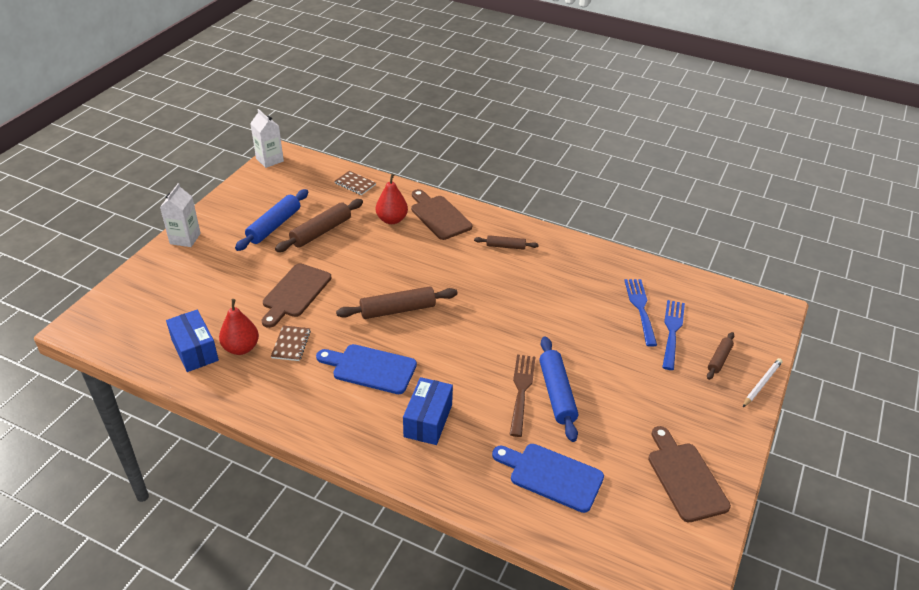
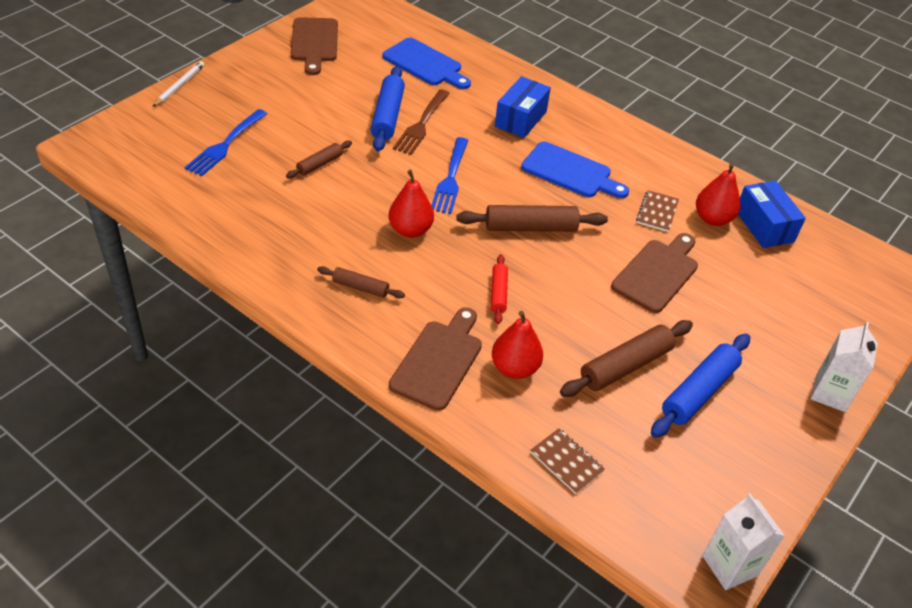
camera: 170 degrees left, 5 degrees up
brown cutting board [411,189,472,240] -> brown cutting board turned 135 degrees counterclockwise [389,307,482,411]
blue fork [624,279,657,347] -> blue fork moved to [431,137,469,214]
brown rolling pin [707,332,734,380] -> brown rolling pin moved to [286,141,352,178]
white pencil [743,358,782,407] -> white pencil turned 150 degrees clockwise [153,61,205,107]
none -> red pear [389,170,434,238]
none -> red rolling pin [491,254,508,324]

